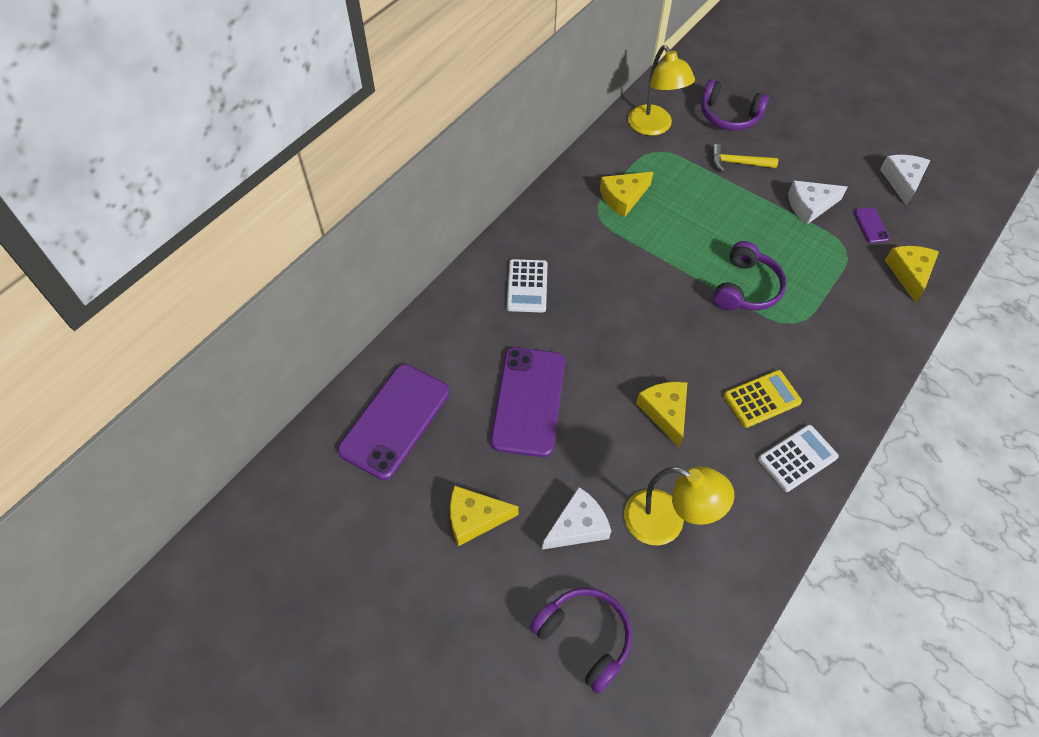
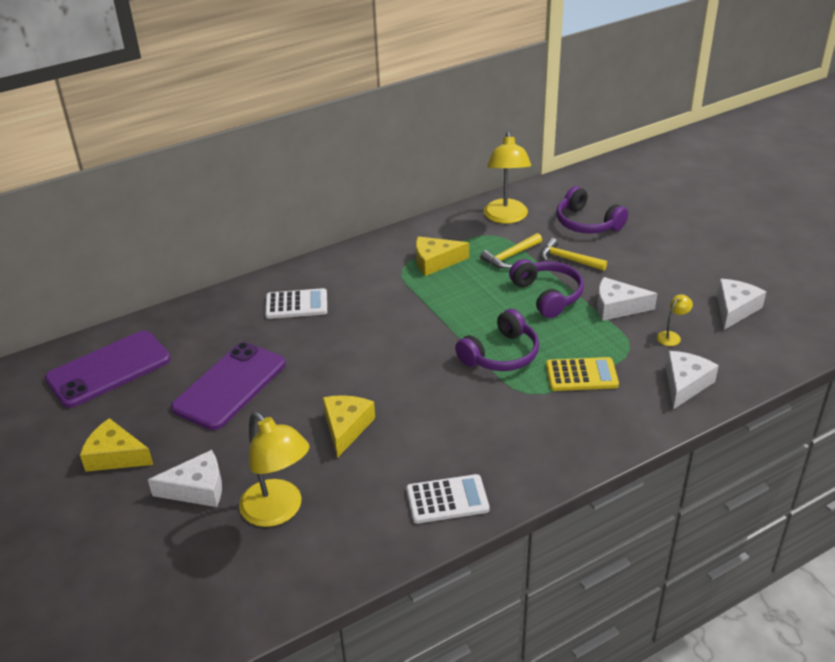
camera: 25 degrees right, 20 degrees down
white calculator [507,259,547,313] -> white calculator turned 120 degrees counterclockwise [265,288,327,319]
purple headphones [530,588,632,694] -> purple headphones moved to [509,259,584,318]
yellow calculator [724,370,802,428] -> yellow calculator moved to [546,357,619,391]
purple phone [854,207,890,243] -> yellow lamp [657,294,693,346]
yellow cheese [885,246,939,303] -> white cheese [666,351,719,409]
none -> yellow hammer [480,233,542,269]

